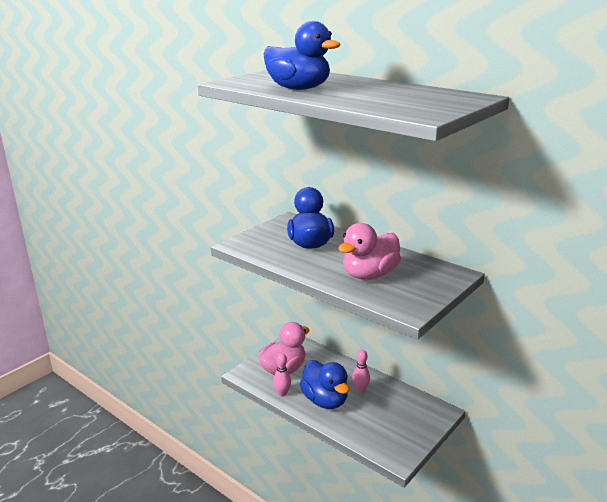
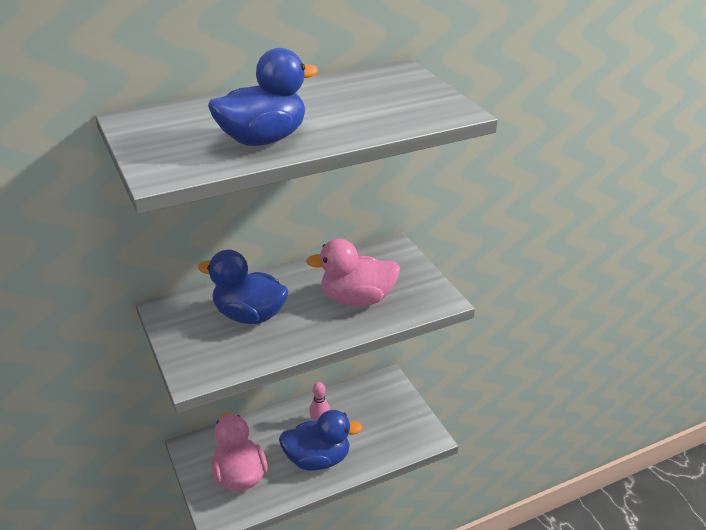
camera: 65 degrees left, 10 degrees up
pink bowling pin [273,353,291,396] -> none
pink duck [338,223,401,280] -> pink duck turned 105 degrees clockwise [306,239,400,306]

